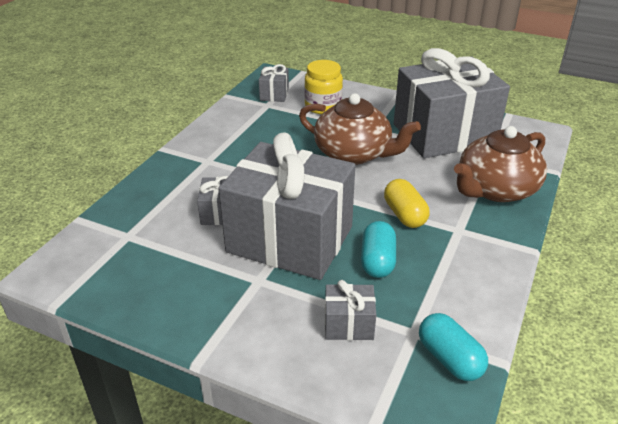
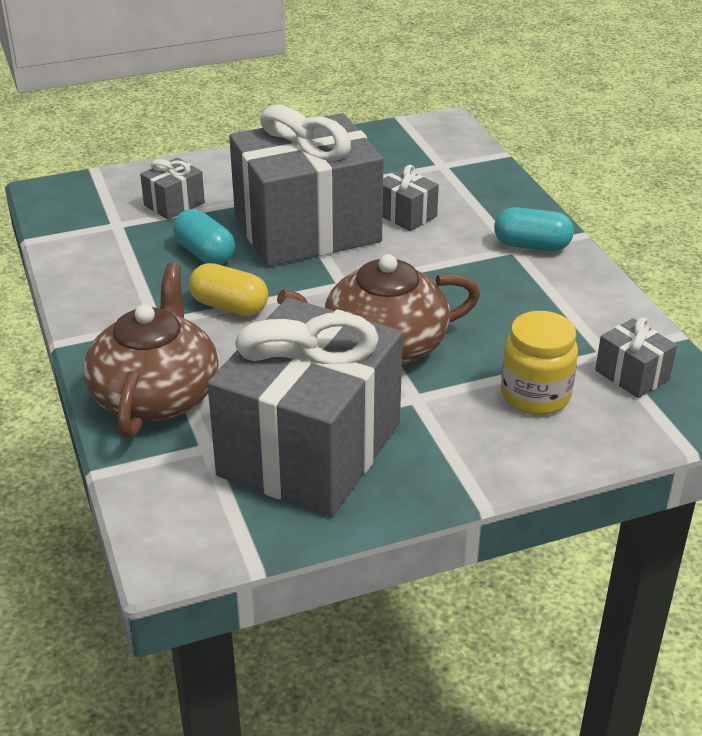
camera: 135 degrees right, 0 degrees up
turquoise capsule [419,313,488,381] -> turquoise capsule moved to [494,207,574,251]

